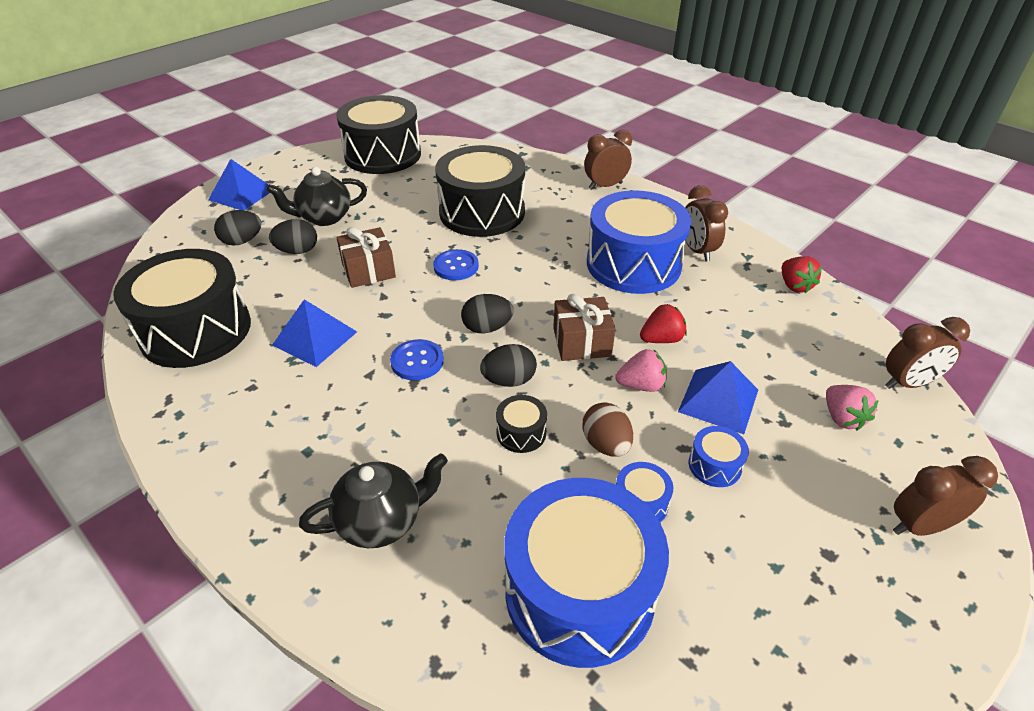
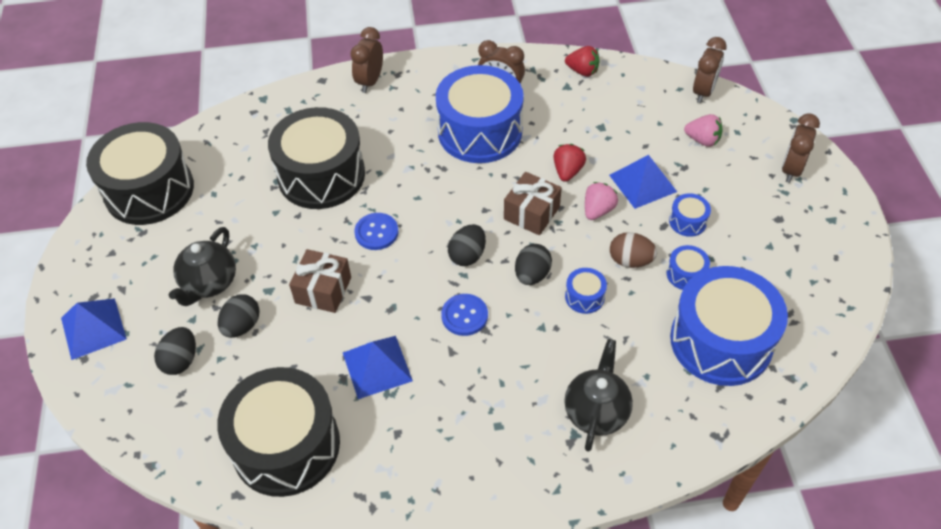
camera: 50 degrees left, 10 degrees up
black drum [496,395,547,453] -> blue drum [565,268,607,314]

